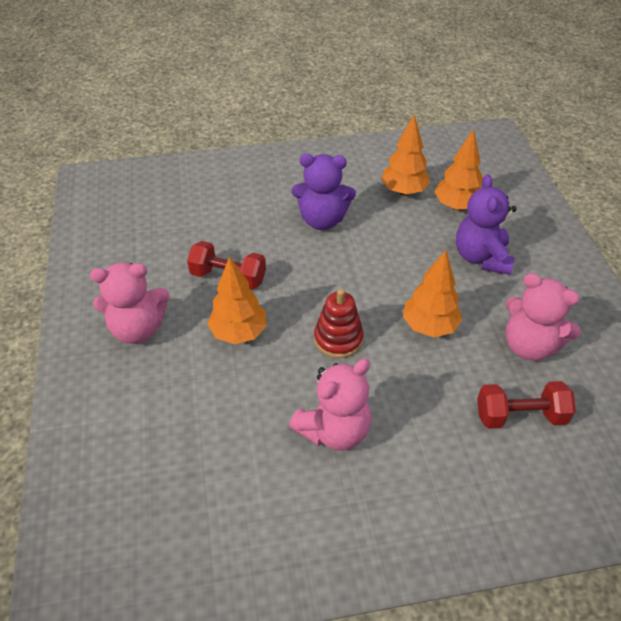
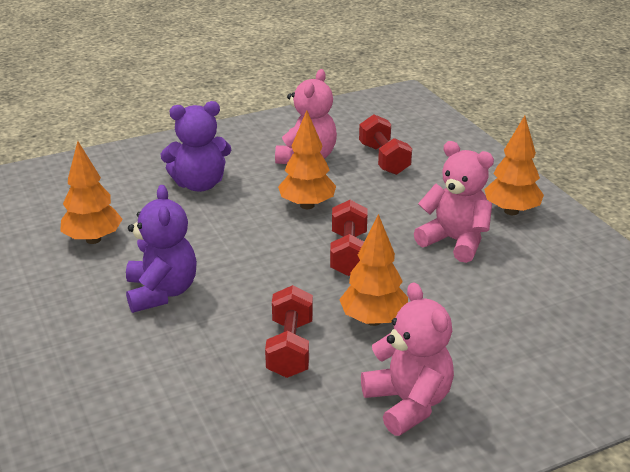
camera: 105 degrees left, 15 degrees down
red stacking toy [314,289,364,358] -> red dumbbell [330,200,367,276]
orange tree [434,129,483,210] -> orange tree moved to [484,116,544,215]

